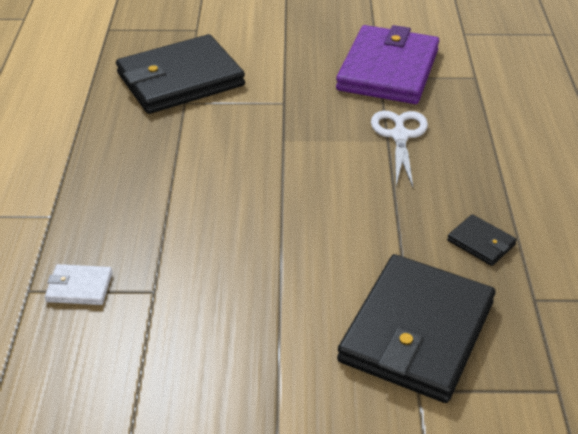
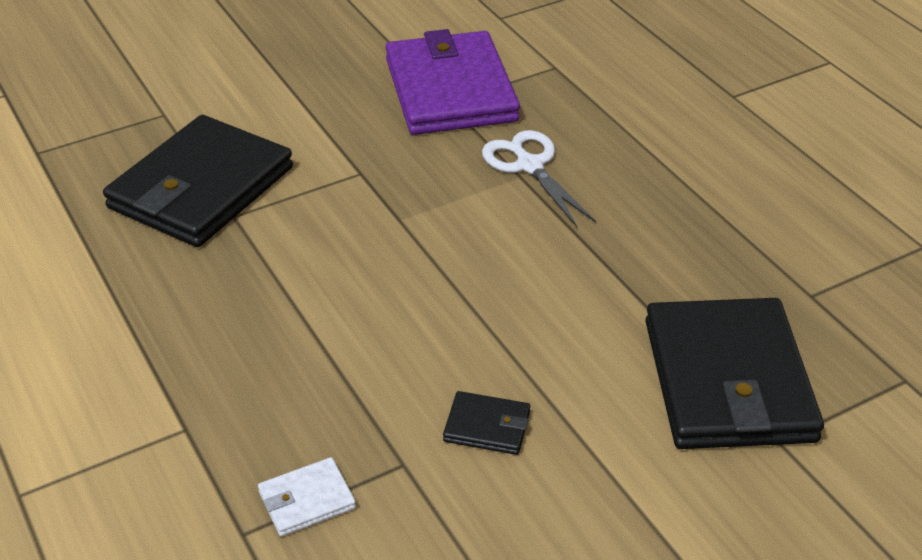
camera: 30 degrees left, 0 degrees up
black wallet [447,214,517,266] -> black wallet moved to [443,391,530,455]

